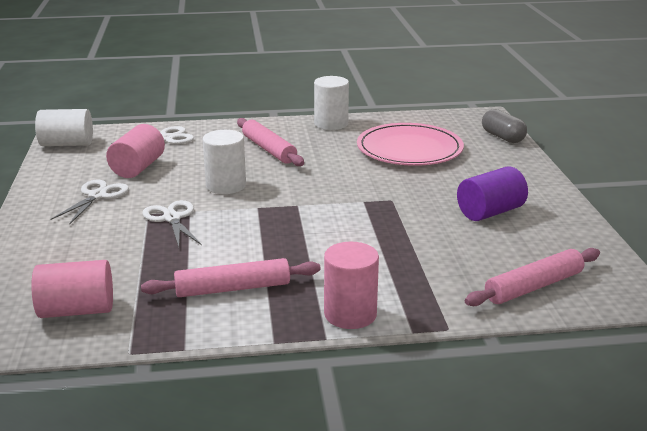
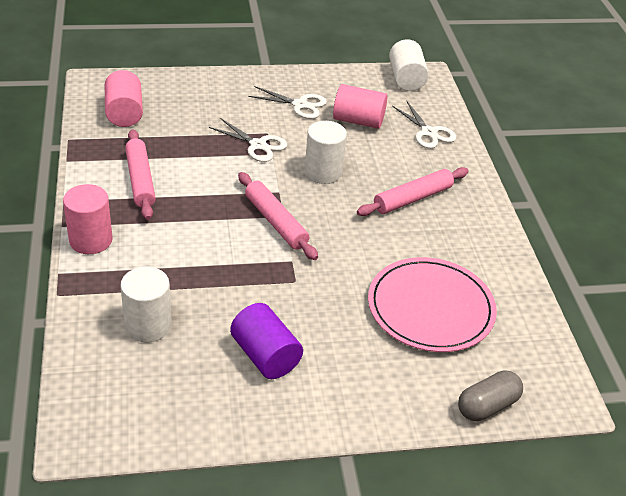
camera: 85 degrees right, 15 degrees up
white scissors [142,200,202,247] -> white scissors turned 60 degrees clockwise [209,118,287,162]
white cylinder [314,76,349,130] -> white cylinder moved to [120,267,172,342]
pink rolling pin [465,248,600,306] -> pink rolling pin moved to [238,172,318,260]

